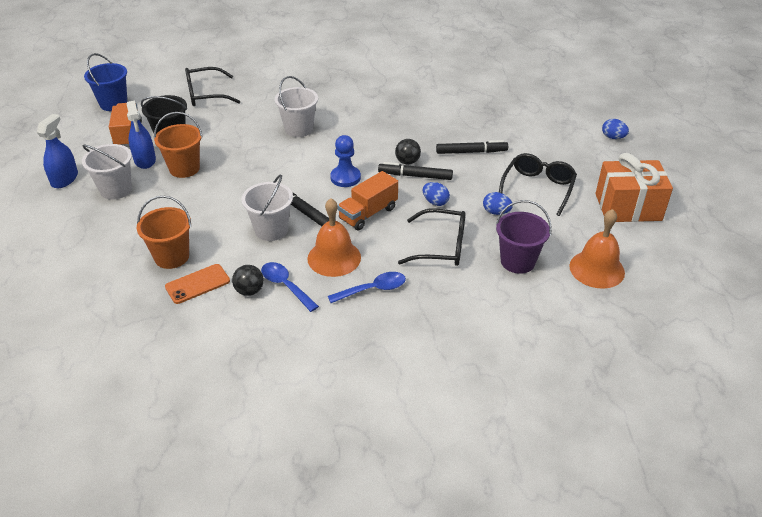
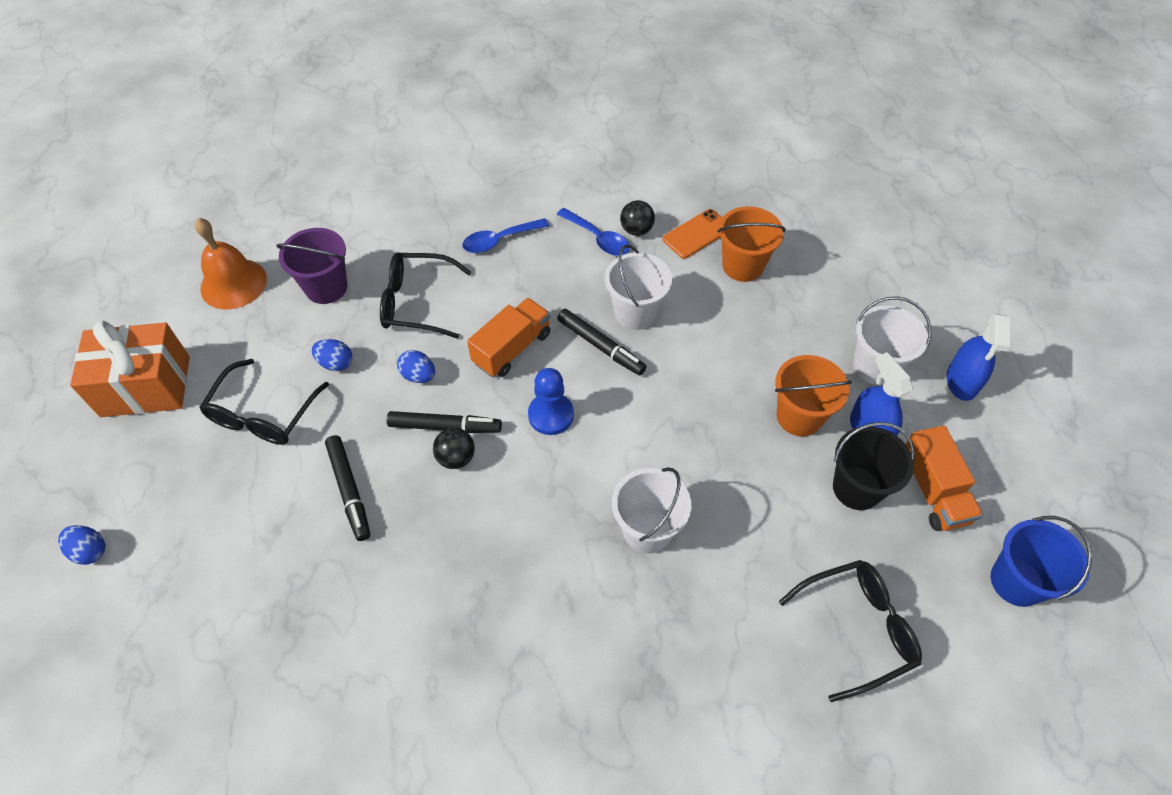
camera: 175 degrees right, 15 degrees up
orange bell [307,198,361,277] -> none
black marker [436,140,508,154] -> black marker turned 105 degrees counterclockwise [325,435,370,541]

